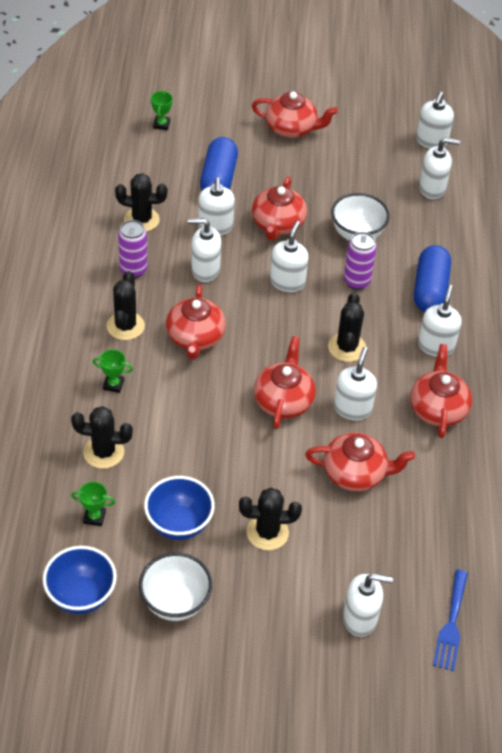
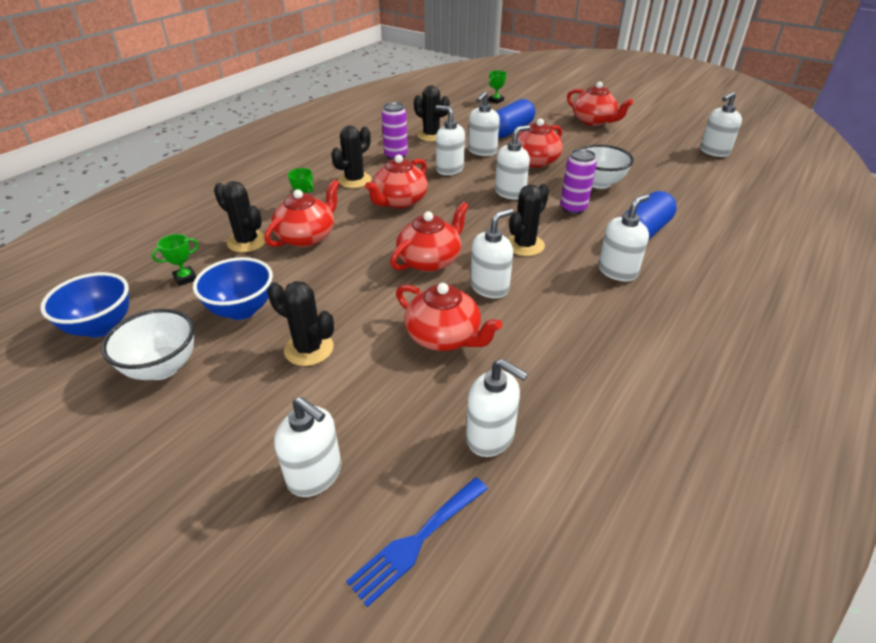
camera: 35 degrees right, 10 degrees down
green trophy [71,482,115,526] -> green trophy turned 75 degrees counterclockwise [151,234,199,286]
red teapot [410,344,472,438] -> red teapot moved to [264,180,340,247]
white soap dispenser [419,138,460,199] -> white soap dispenser moved to [466,359,528,457]

